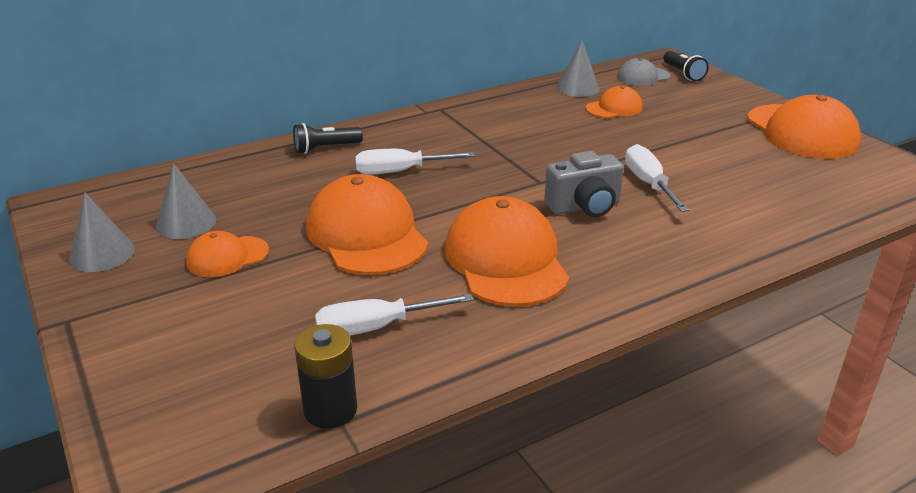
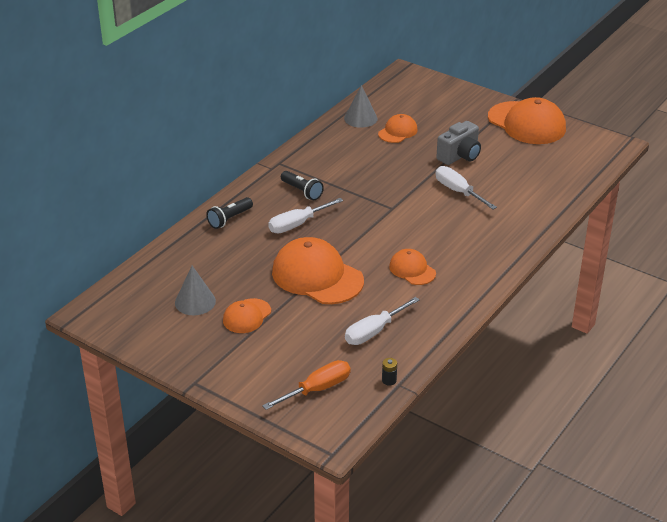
camera: 25 degrees left, 5 degrees up
grey cone [69,192,135,272] -> none
black battery [294,324,357,429] -> black battery [382,358,397,386], size x0.50
orange cap [444,196,569,307] -> orange cap [389,249,436,285], size x0.53
grey camera [544,151,624,217] -> grey camera moved to [436,121,481,165]
grey cap [617,58,670,86] -> none
black flashlight [663,51,709,81] -> black flashlight moved to [281,171,324,200]
none -> orange screwdriver [262,360,351,410]

